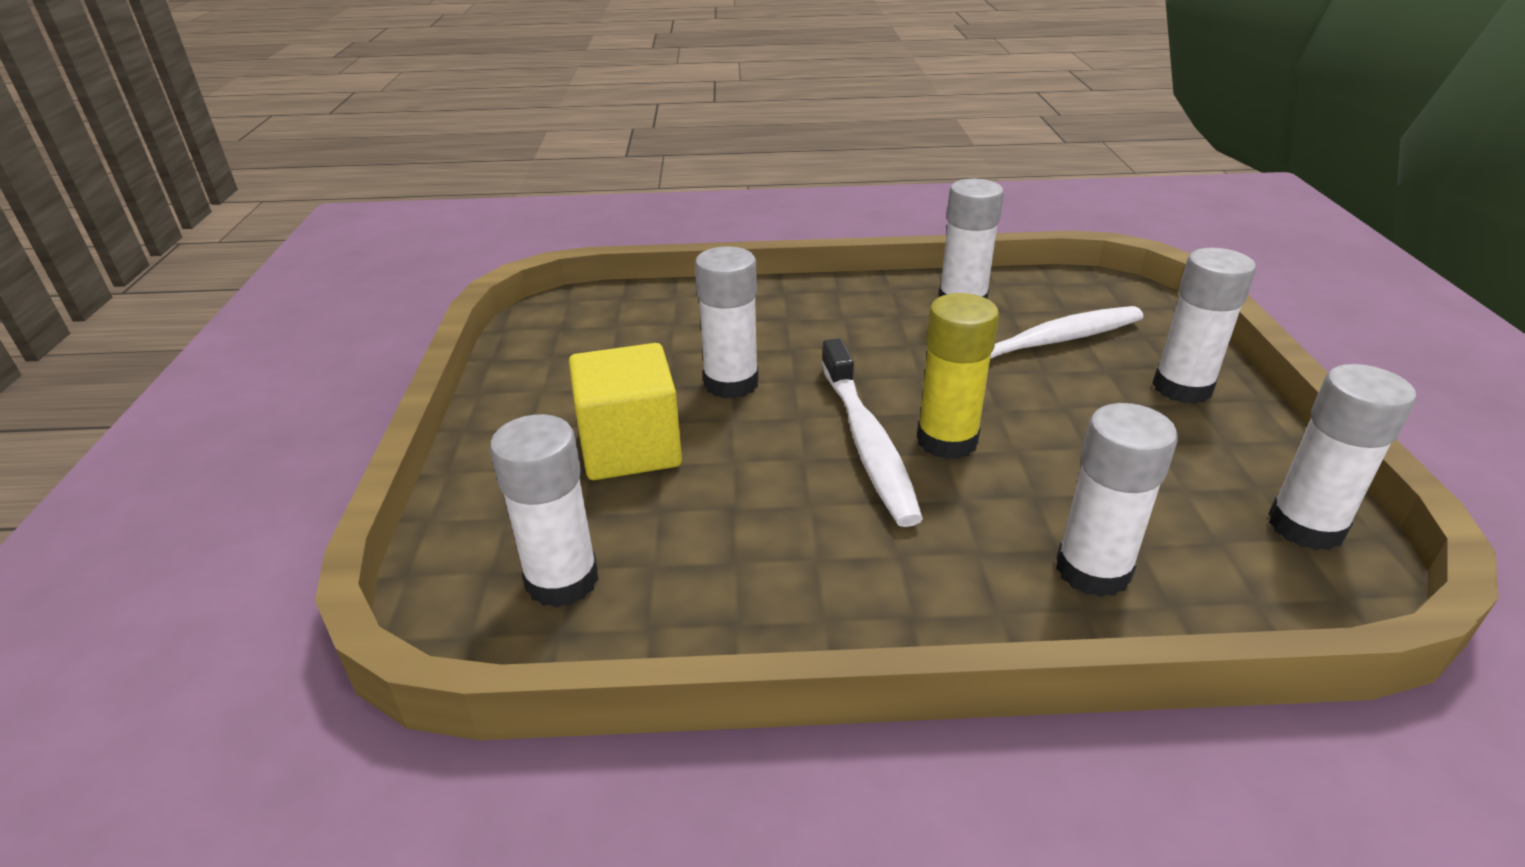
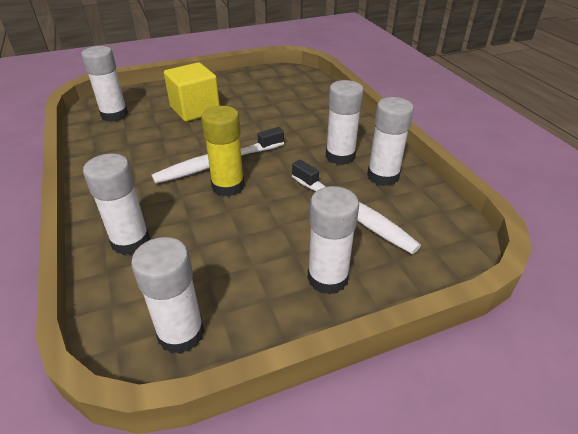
camera: 70 degrees right, 5 degrees up
white glue stick [695,246,759,399] -> white glue stick moved to [326,80,364,165]

